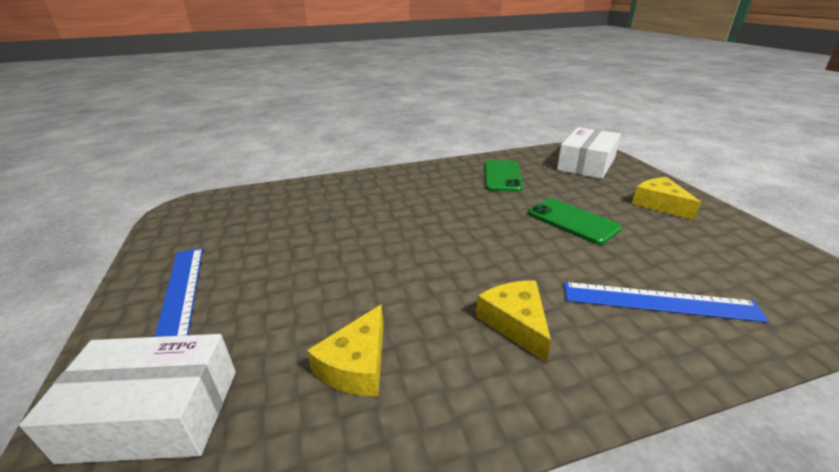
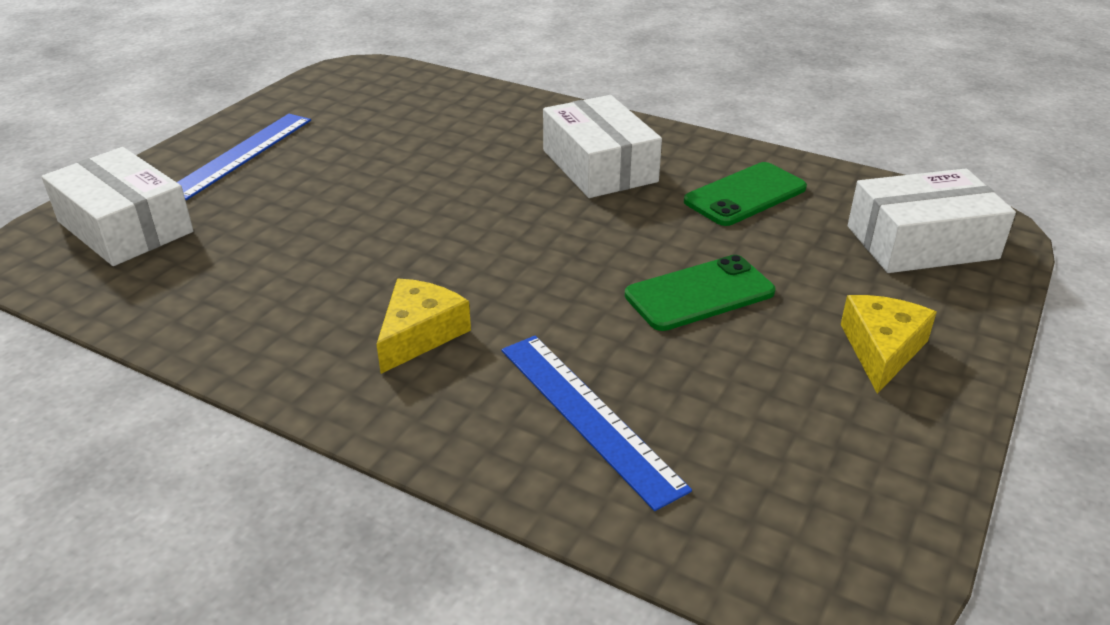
camera: 45 degrees right, 5 degrees up
yellow cheese [307,304,384,396] -> none
green phone [528,198,622,245] -> green phone turned 60 degrees clockwise [625,255,776,331]
none -> white box [543,95,662,198]

